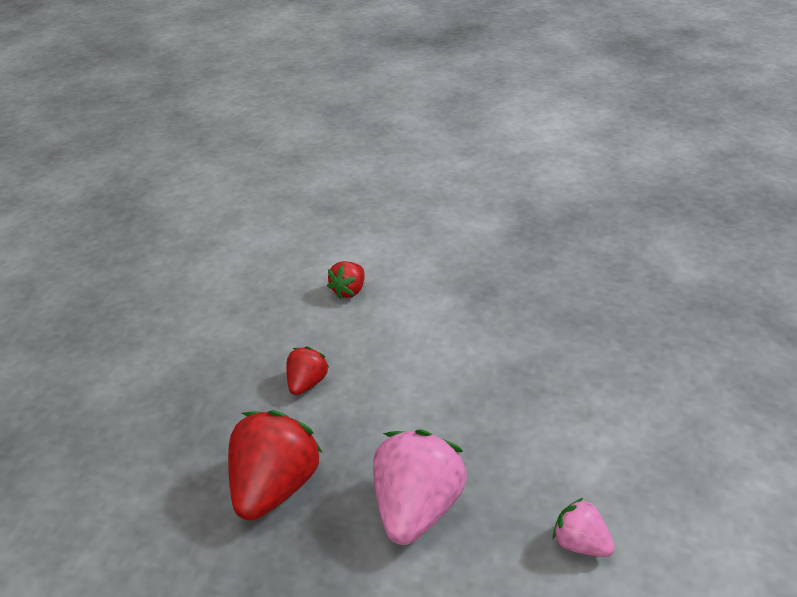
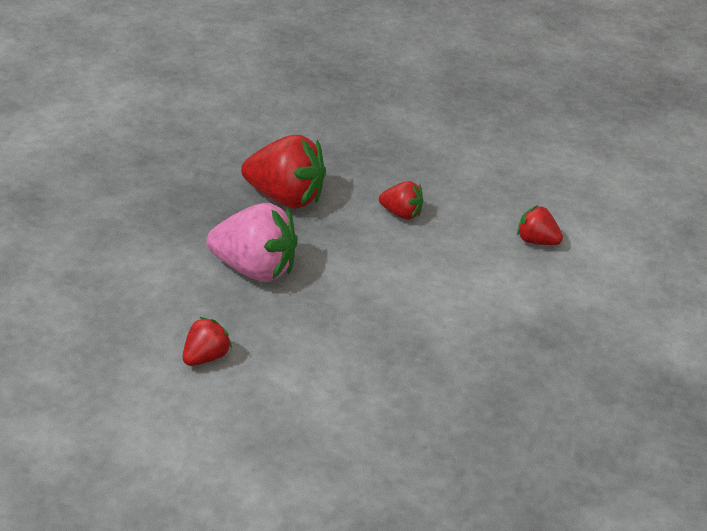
camera: 85 degrees right, 0 degrees up
pink strawberry [553,498,615,557] -> red strawberry [183,317,232,366]

